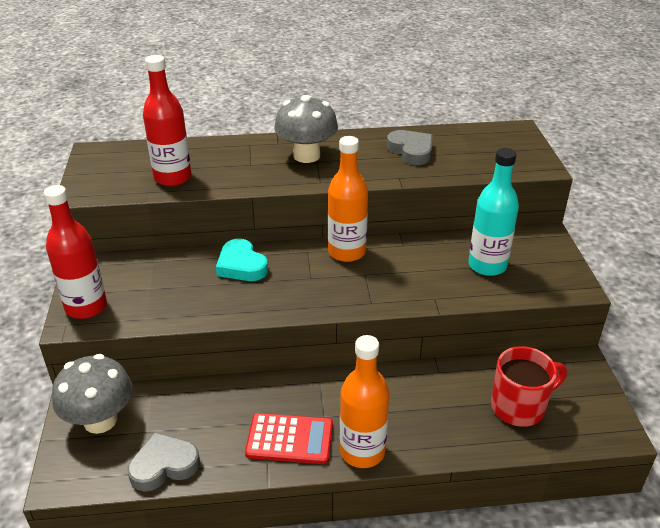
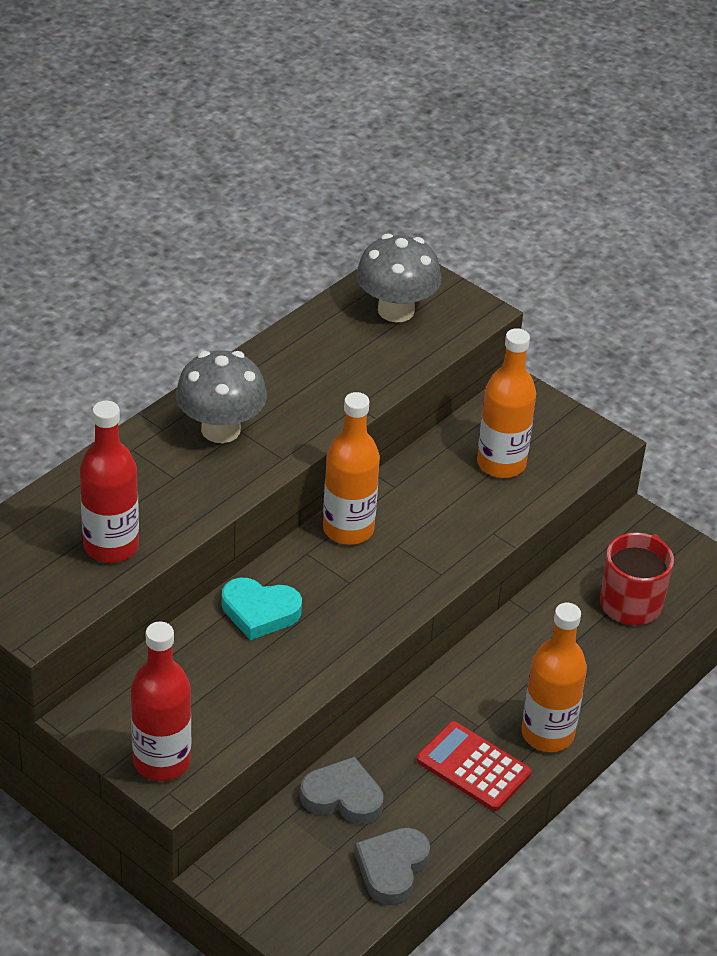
camera: 45 degrees left, 5 degrees up
grey mushroom [52,354,133,434] -> grey mushroom moved to [356,233,442,322]
red calculator [245,413,333,464] -> red calculator turned 105 degrees counterclockwise [416,721,531,811]
grey heart [387,130,433,165] -> grey heart moved to [300,757,384,825]
turquoise bottle [468,148,519,276] -> orange bottle [477,328,536,478]

